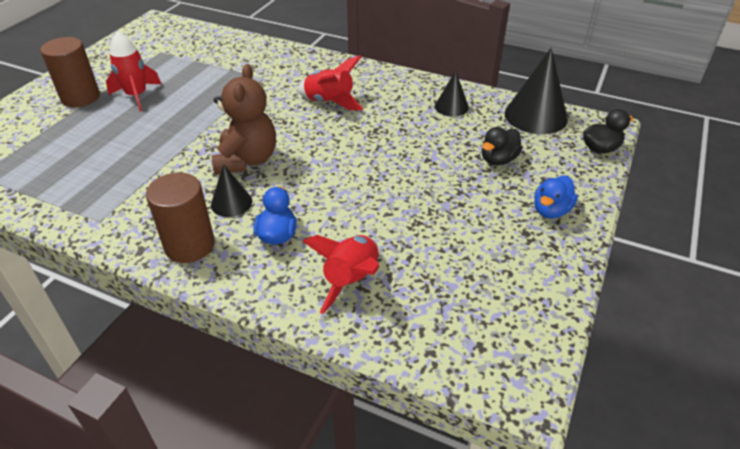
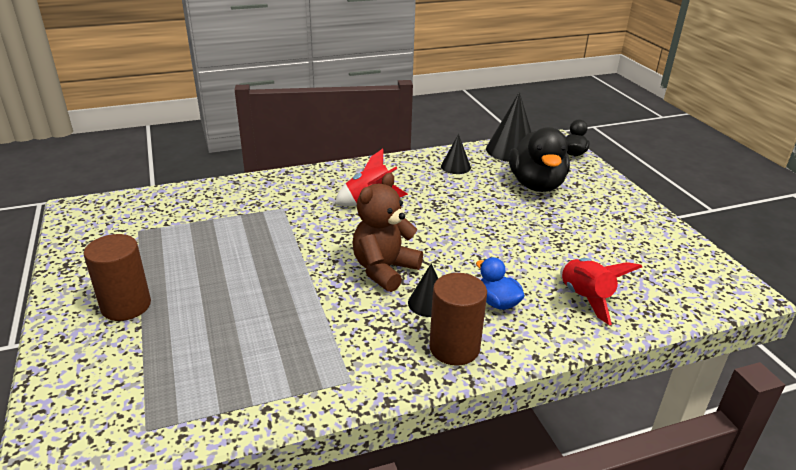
camera: 45 degrees left, 10 degrees down
red rocket [106,32,161,112] -> none
brown teddy bear [212,64,276,174] -> brown teddy bear turned 105 degrees counterclockwise [352,173,423,292]
black duck [482,127,522,165] -> black duck [509,127,570,192], size x1.95
blue duck [534,176,578,219] -> none

